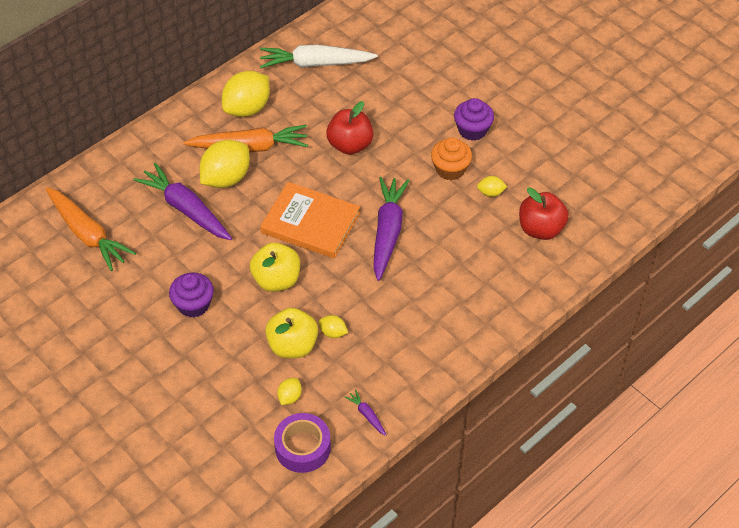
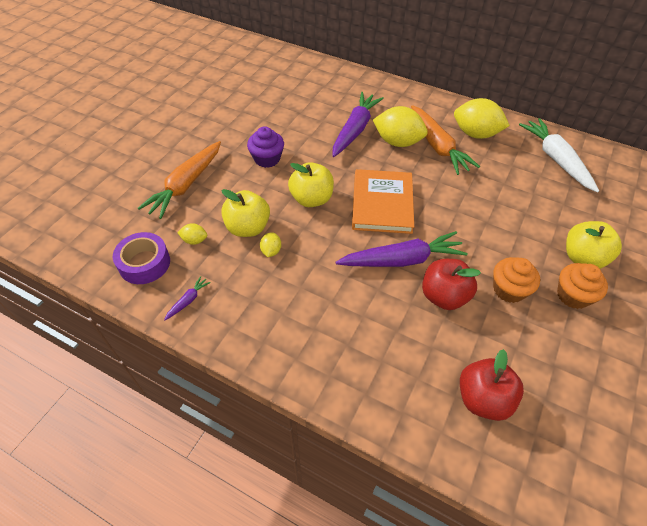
camera: 70 degrees right, 0 degrees up
orange carrot [46,187,136,271] -> orange carrot moved to [138,141,221,219]
red apple [326,101,374,155] -> red apple moved to [422,259,481,310]
purple cupcake [454,98,494,141] -> orange cupcake [557,263,608,309]
yellow lemon [477,176,507,197] -> none
none -> yellow apple [566,221,622,269]

